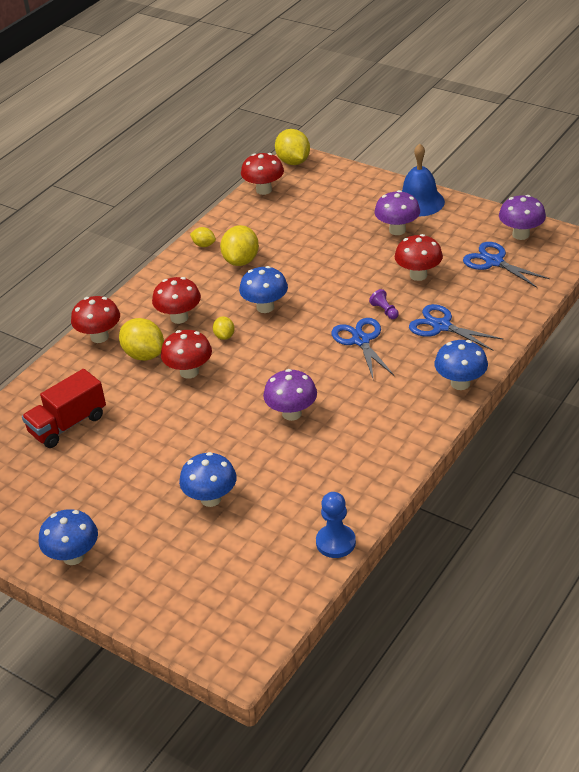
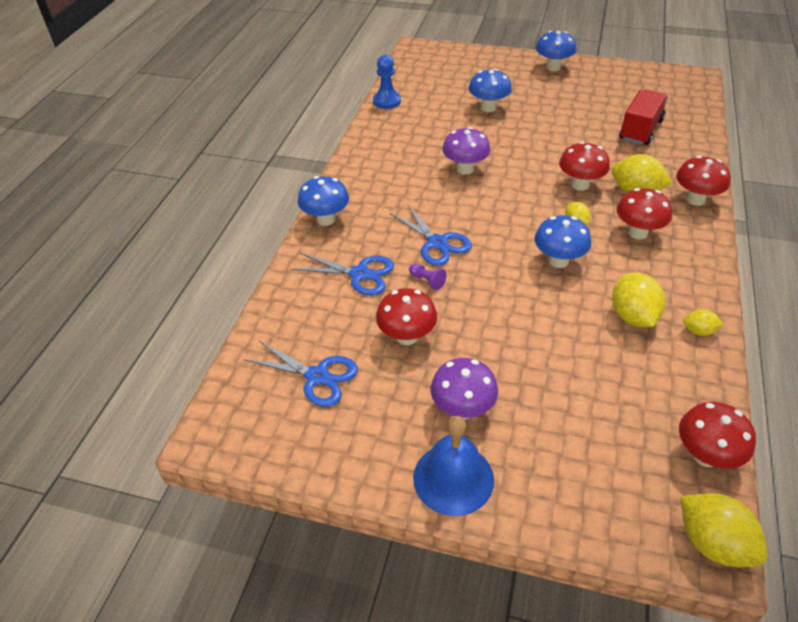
camera: 160 degrees right, 5 degrees up
purple mushroom [499,195,546,240] -> none

